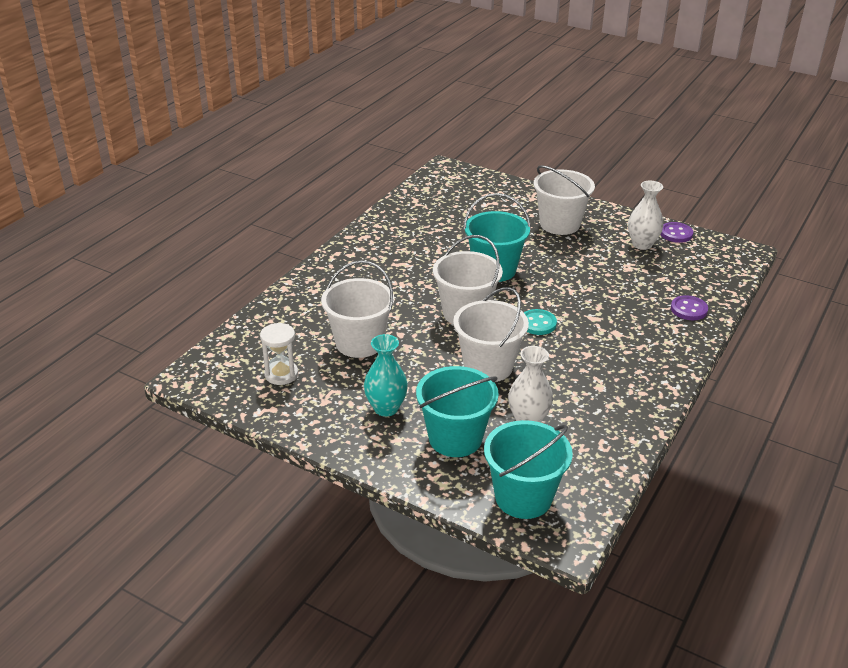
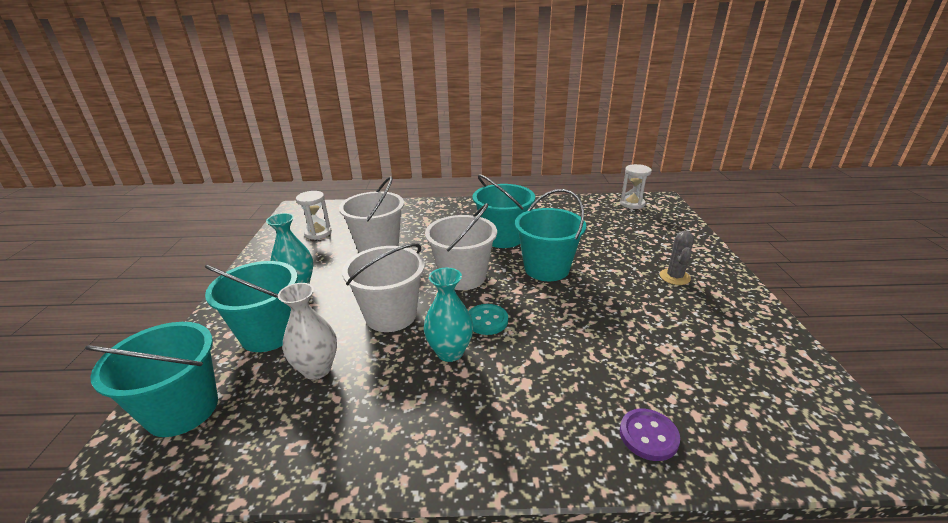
camera: 60 degrees right, 5 degrees down
white bucket [534,165,595,235] -> grey cactus [660,231,694,285]
white vase [628,180,664,250] -> none
purple button [660,222,693,243] -> none
none -> turquoise vase [424,268,473,362]
none -> turquoise bucket [473,174,535,248]
none -> white hourglass [620,164,652,209]

